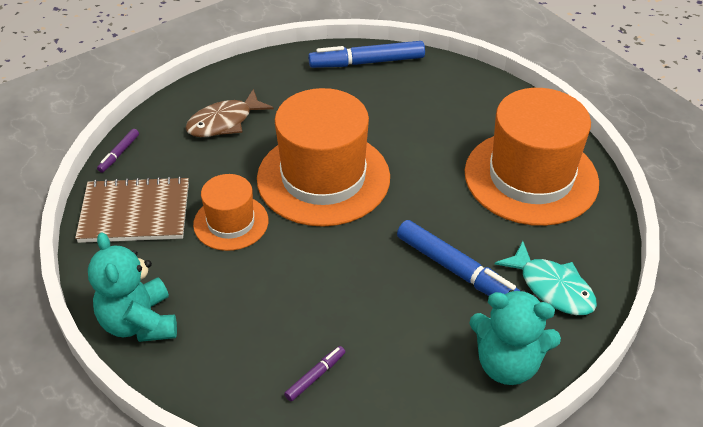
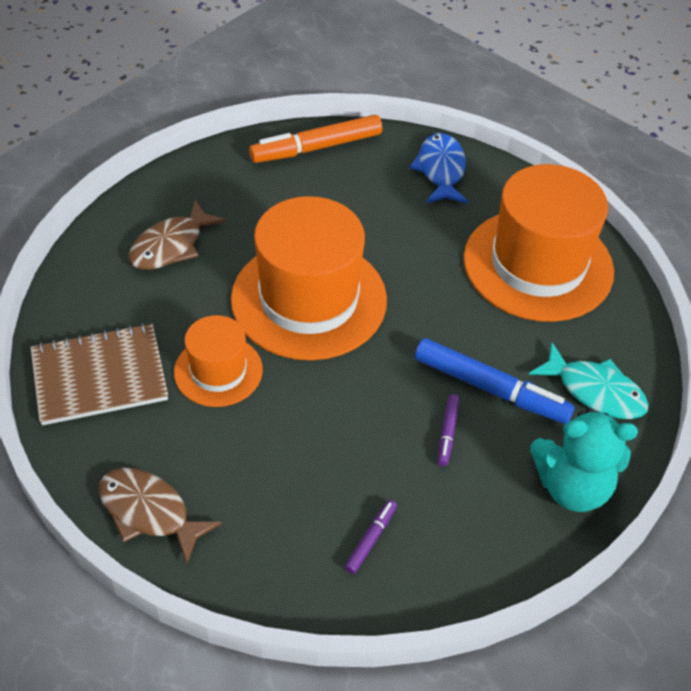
camera: 15 degrees left, 5 degrees up
turquoise teddy bear [88,232,177,342] -> brown fish [99,468,222,564]
purple marker [97,129,139,173] -> purple marker moved to [437,394,460,466]
blue marker [308,41,425,68] -> orange marker [249,115,382,163]
none -> blue fish [409,133,468,204]

